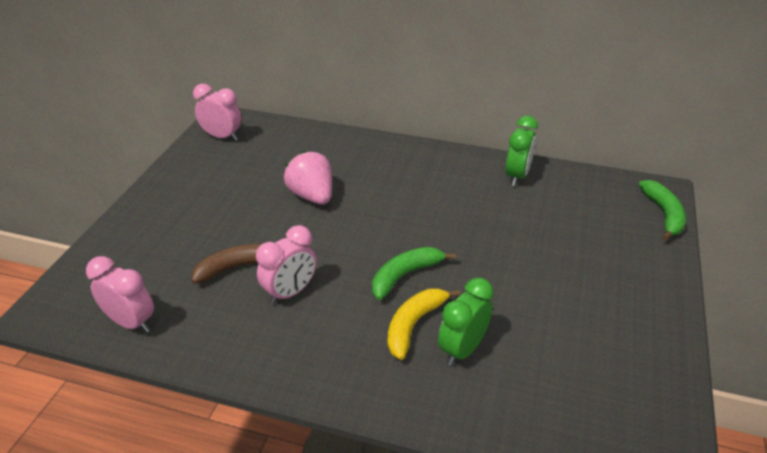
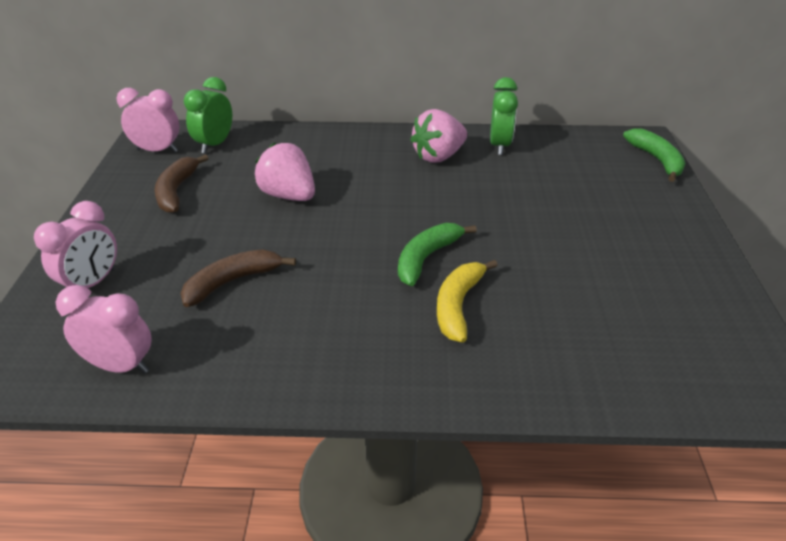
camera: 15 degrees left, 0 degrees up
pink clock [256,225,317,305] -> pink clock moved to [34,201,117,288]
green clock [438,277,494,366] -> green clock moved to [184,77,232,154]
none -> brown banana [154,154,208,213]
none -> pink strawberry [410,109,467,163]

